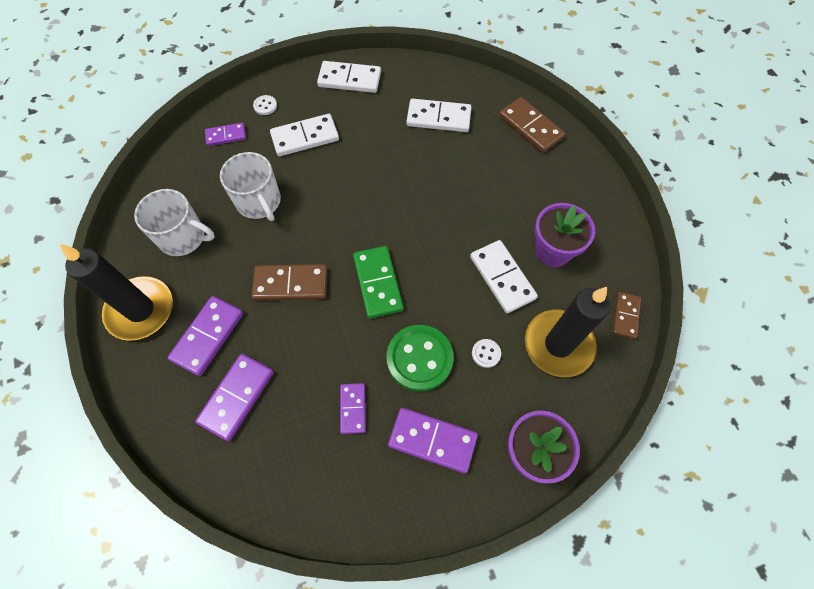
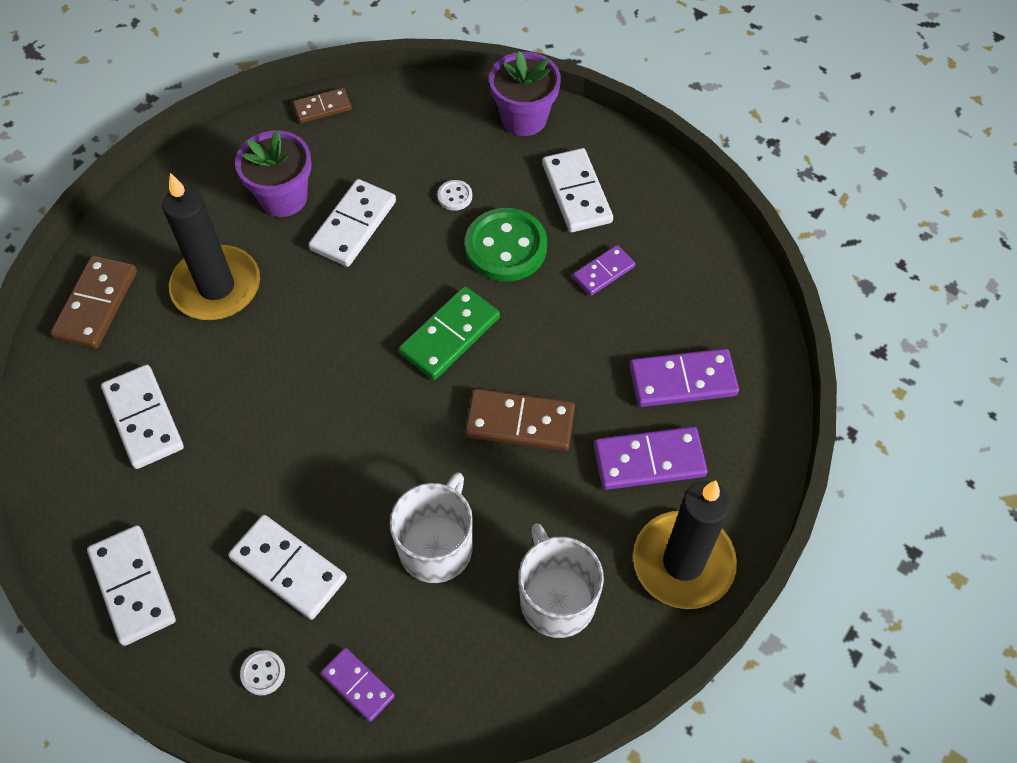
camera: 125 degrees left, 5 degrees down
brown domino [251,264,327,301] -> brown domino turned 45 degrees counterclockwise [465,389,575,451]
purple domino [388,408,478,474] -> white domino [542,148,613,232]
black candle [525,287,610,377] -> black candle moved to [162,173,260,320]

